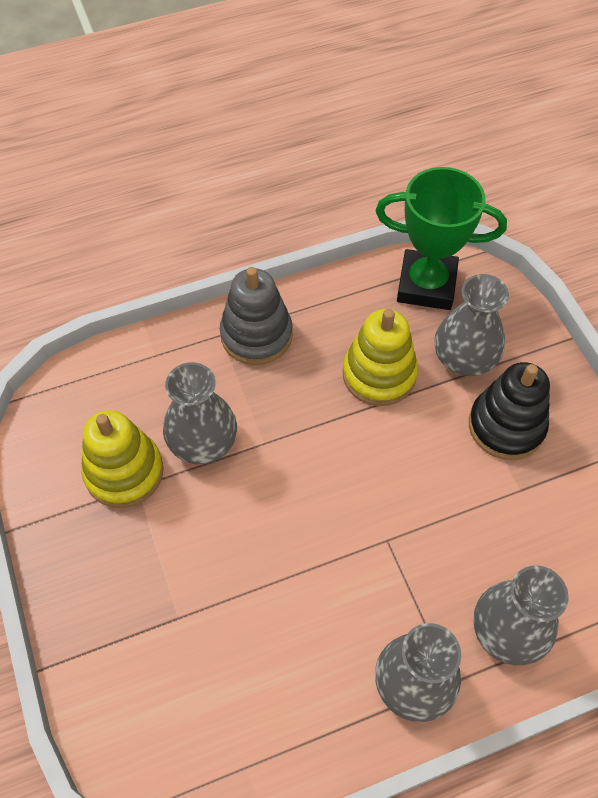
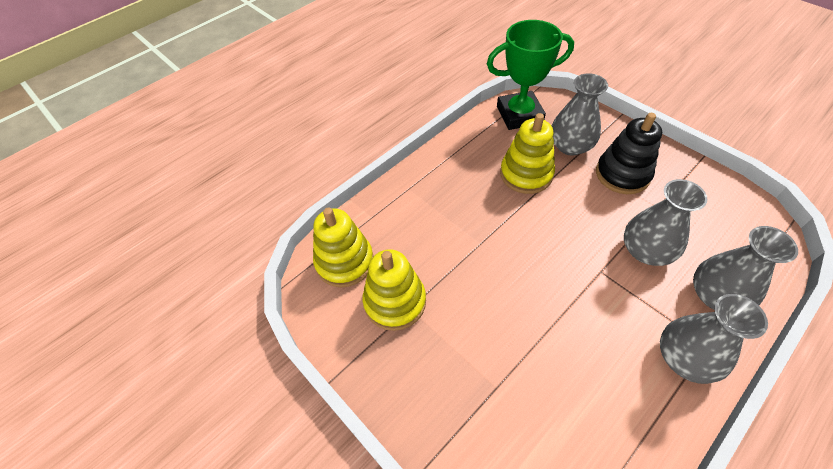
camera: 20 degrees left, 5 degrees down
grey vase [163,362,237,464] -> grey vase moved to [624,179,708,266]
grey stacking toy [220,267,293,365] -> none
none -> yellow stacking toy [313,208,373,287]

